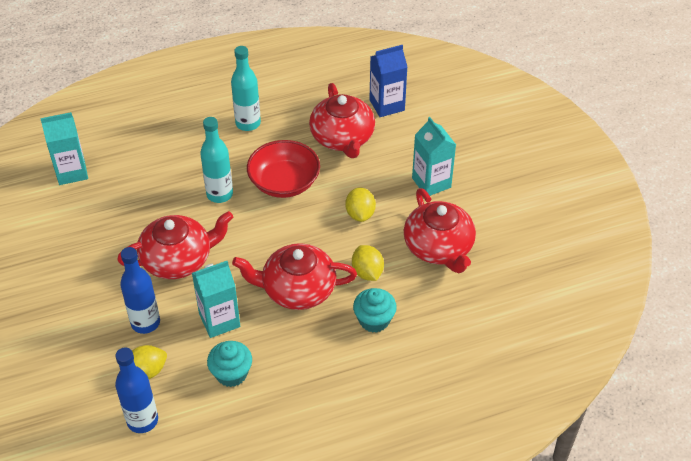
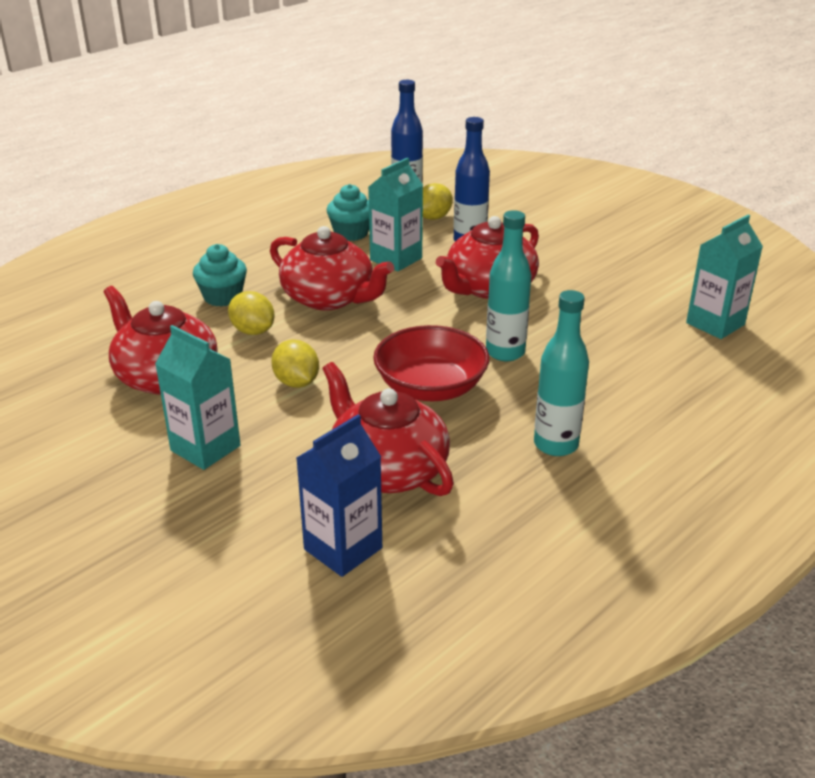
camera: 155 degrees right, 15 degrees down
red teapot [232,243,357,310] -> red teapot turned 60 degrees clockwise [270,226,394,310]

